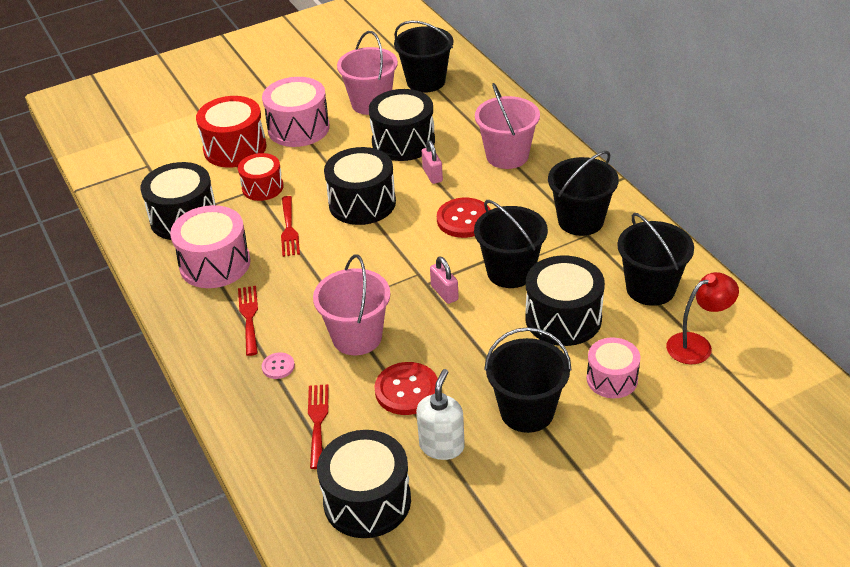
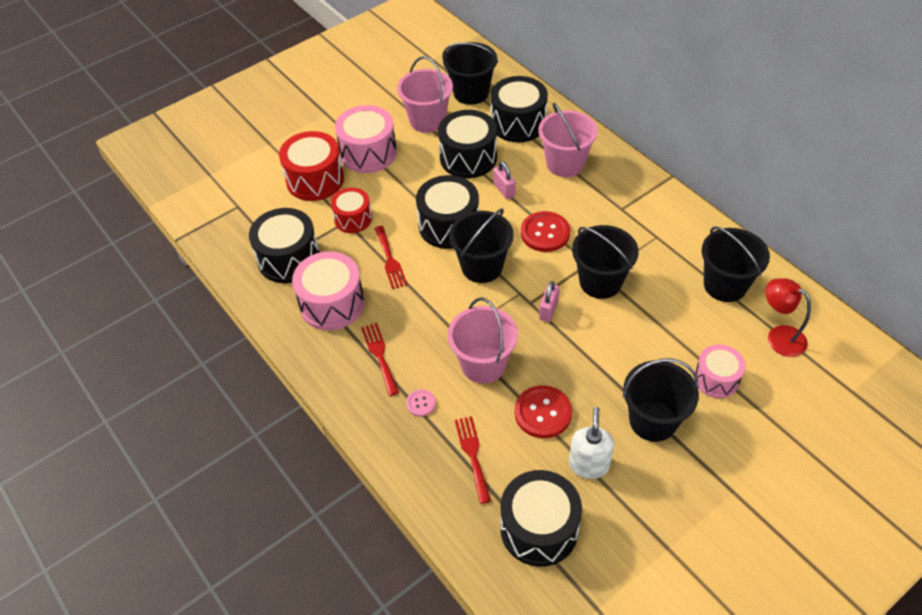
camera: 10 degrees left, 10 degrees up
pink padlock [430,257,459,304] -> pink padlock turned 60 degrees clockwise [539,281,559,322]
black drum [525,256,605,346] -> black drum moved to [490,76,548,143]
black bucket [548,151,619,236] -> black bucket moved to [449,208,514,283]
red lamp [666,272,739,364] -> red lamp turned 105 degrees counterclockwise [765,278,811,357]

